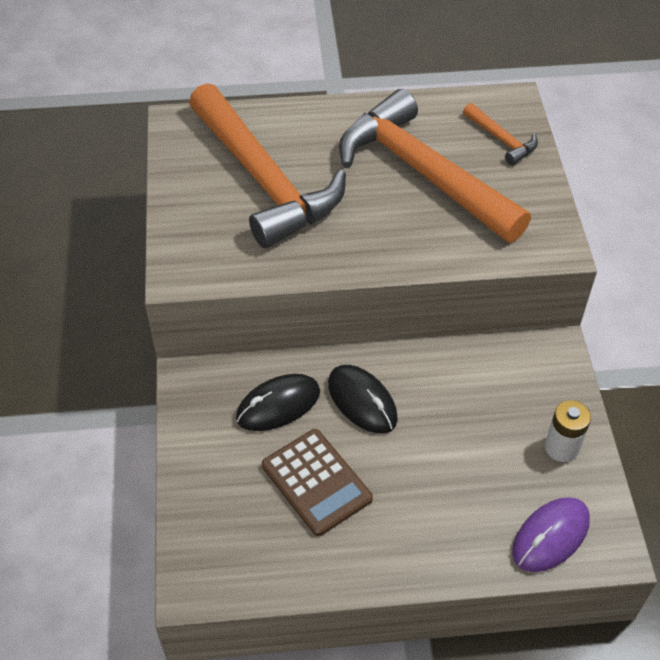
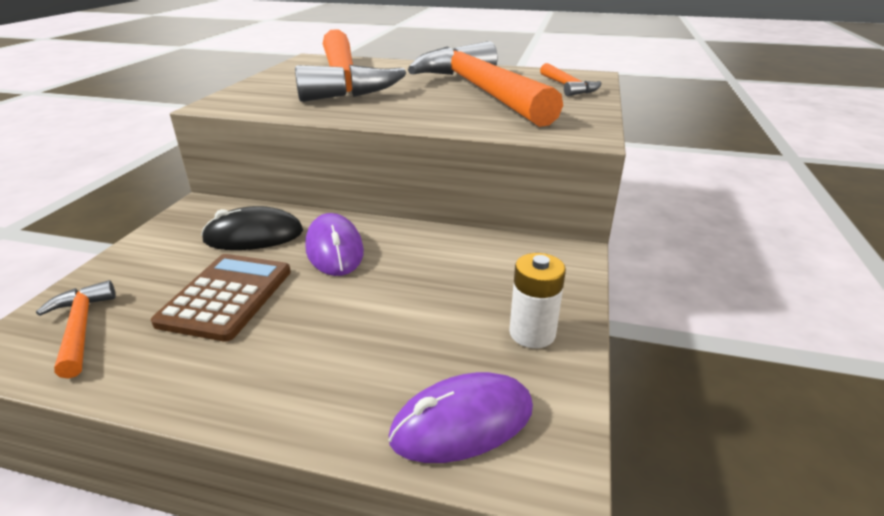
camera: 20 degrees right, 20 degrees down
brown calculator [262,429,373,536] -> brown calculator turned 150 degrees counterclockwise [151,254,291,342]
black mouse [328,365,398,434] -> purple mouse [305,213,364,276]
none -> orange hammer [36,280,116,379]

